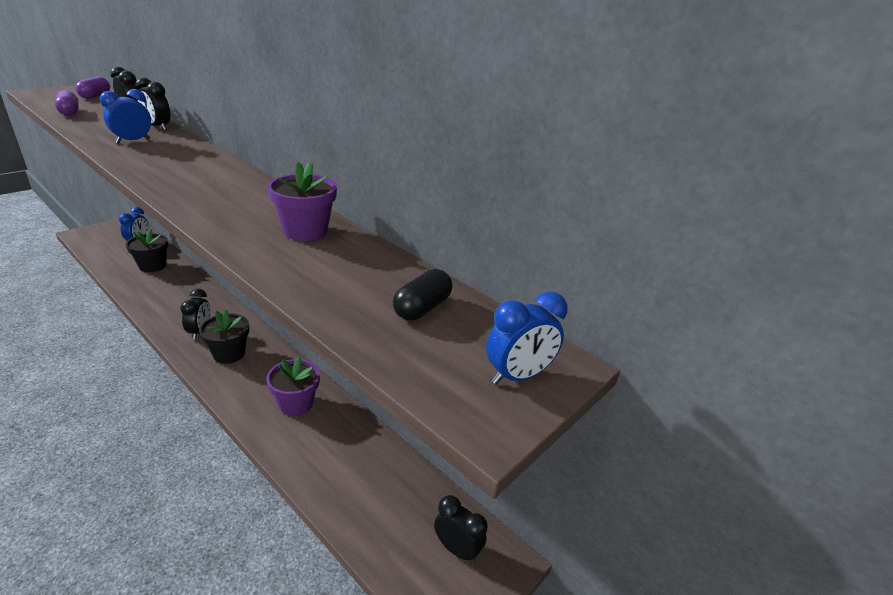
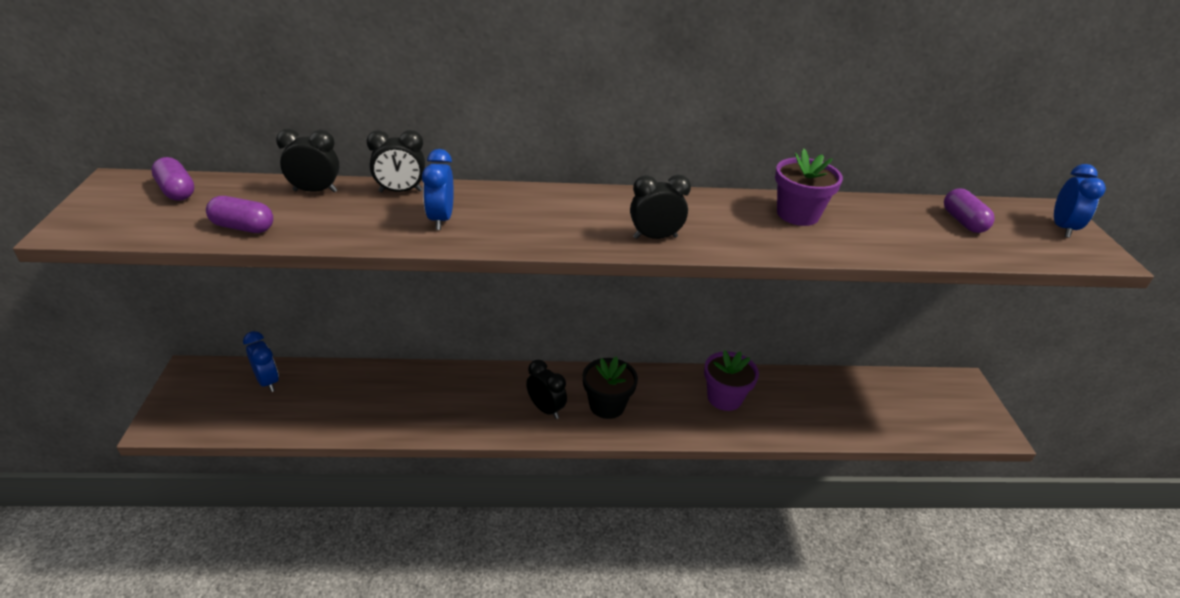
camera: 45 degrees left, 5 degrees up
black flower pot [125,228,168,272] -> none
black capsule [393,269,452,320] -> purple capsule [944,188,995,233]
black clock [434,495,488,563] -> black clock moved to [630,175,691,239]

